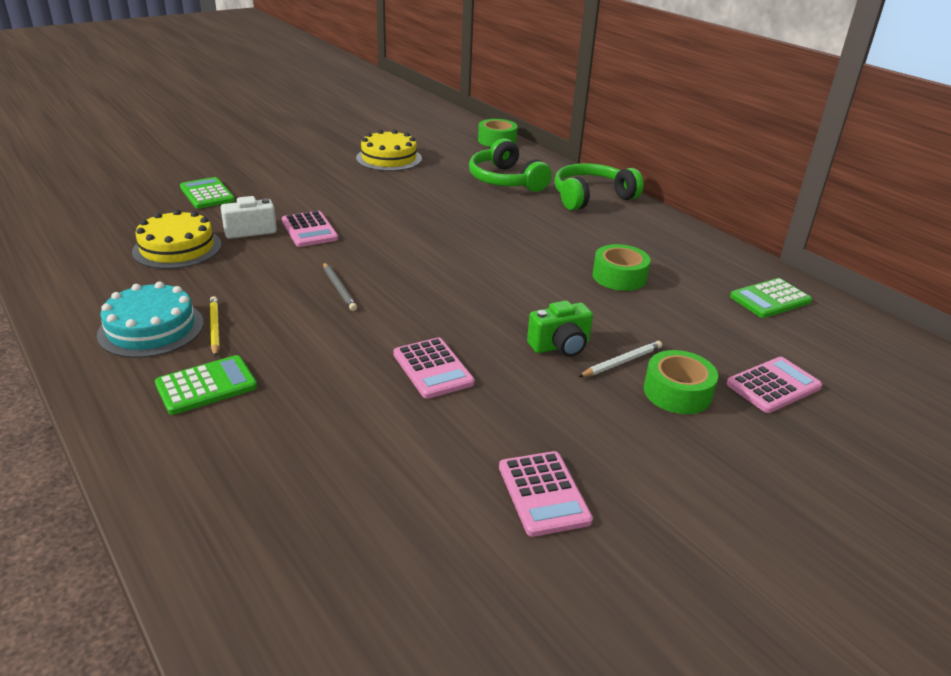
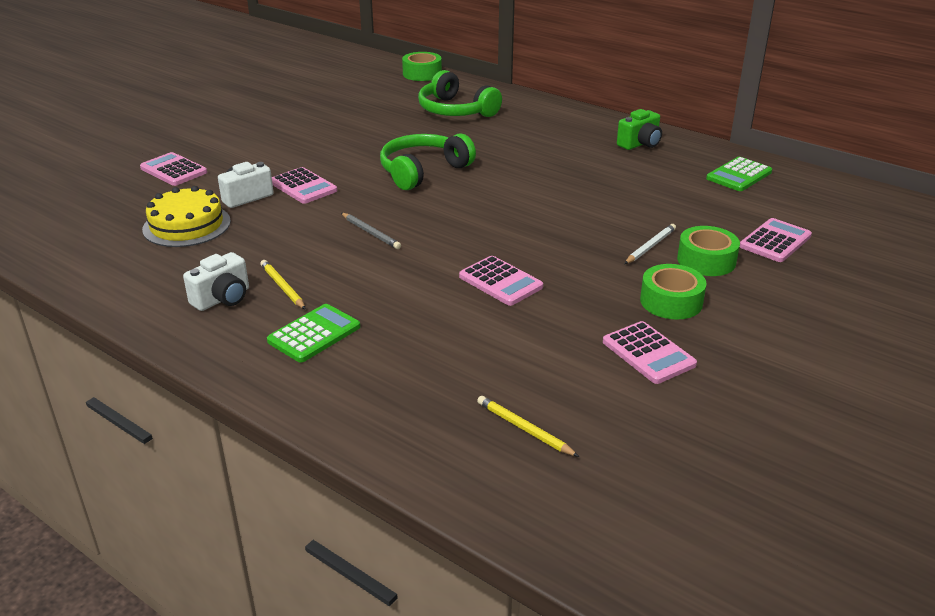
camera: 15 degrees left, 0 degrees up
turquoise cake [97,282,204,358] -> white camera [183,252,249,311]
green calculator [180,177,235,209] -> pink calculator [140,152,207,186]
yellow cake [356,130,422,171] -> none
green camera [527,301,593,357] -> green camera moved to [617,109,662,150]
green headphones [554,163,644,210] -> green headphones moved to [380,133,476,190]
green tape [592,244,651,291] -> green tape moved to [640,264,707,320]
none -> yellow pencil [477,396,579,457]

